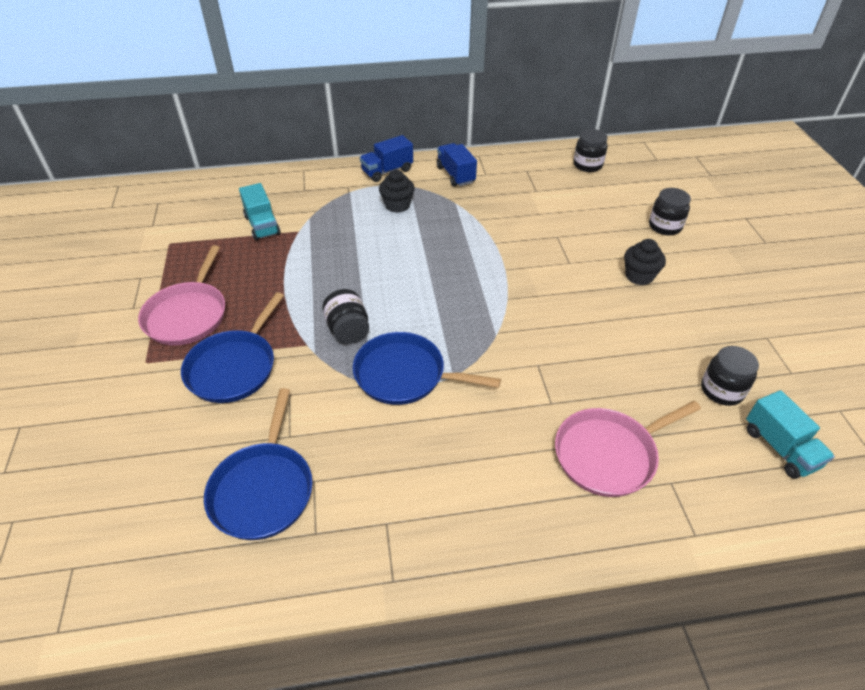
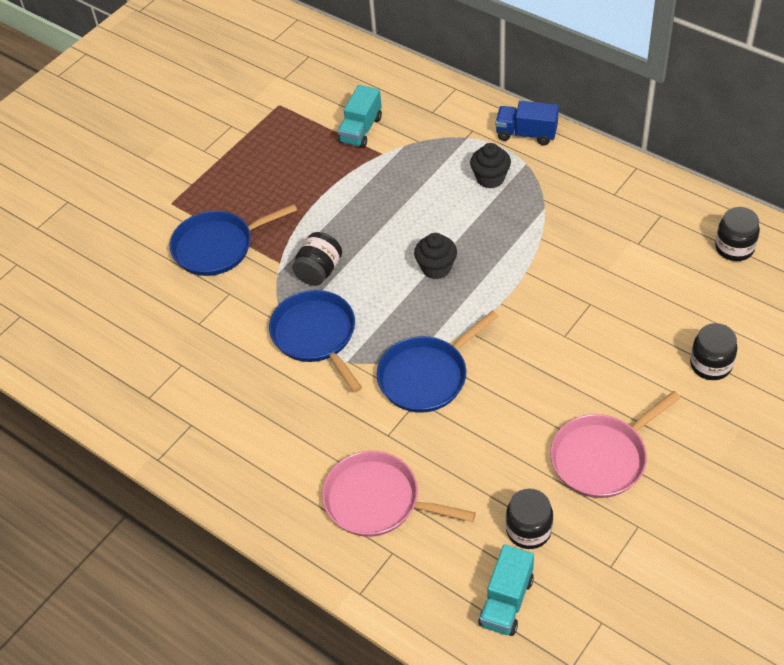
camera: 50 degrees right, 5 degrees up
pink pan [138,245,225,346] -> pink pan moved to [550,391,681,498]
blue pan [204,388,313,540] -> blue pan moved to [376,311,499,413]
blue truck [437,143,477,187] -> none
black cupcake [624,239,666,285] -> black cupcake moved to [414,233,457,279]

